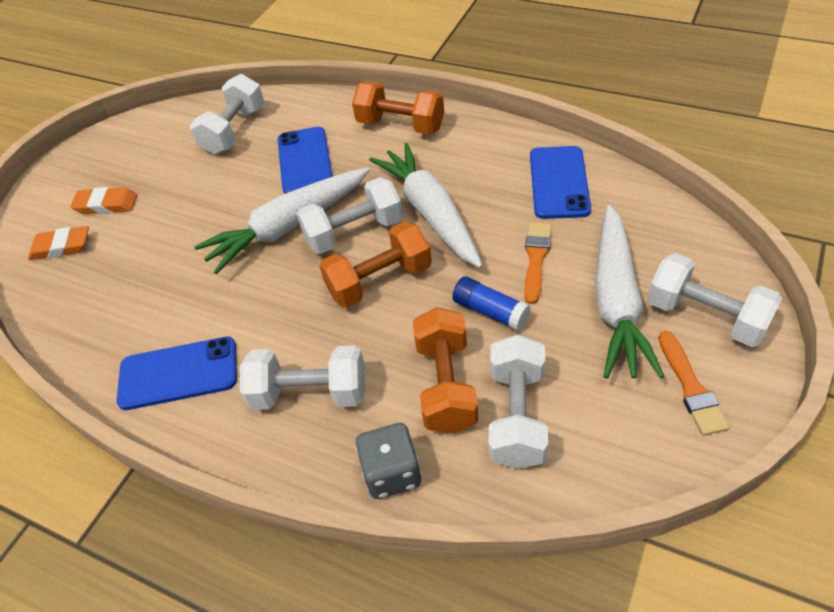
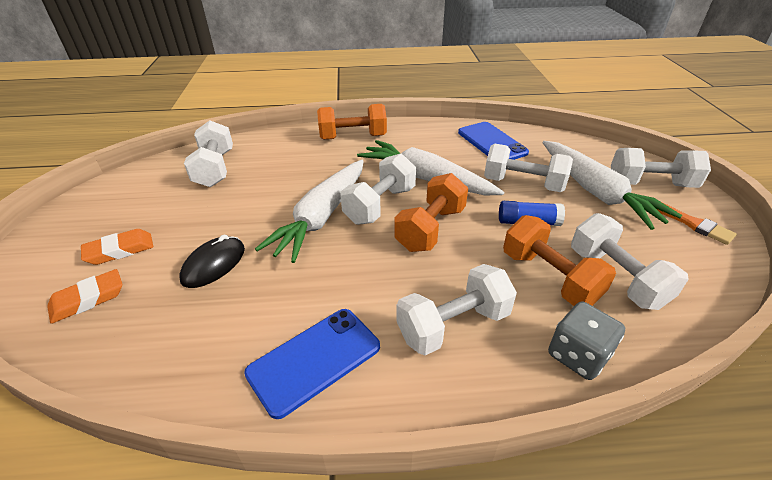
camera: 35 degrees left, 10 degrees down
blue phone [278,127,333,194] -> none
orange brush [524,222,552,304] -> white dumbbell [484,144,573,192]
none -> black mouse [179,235,245,288]

